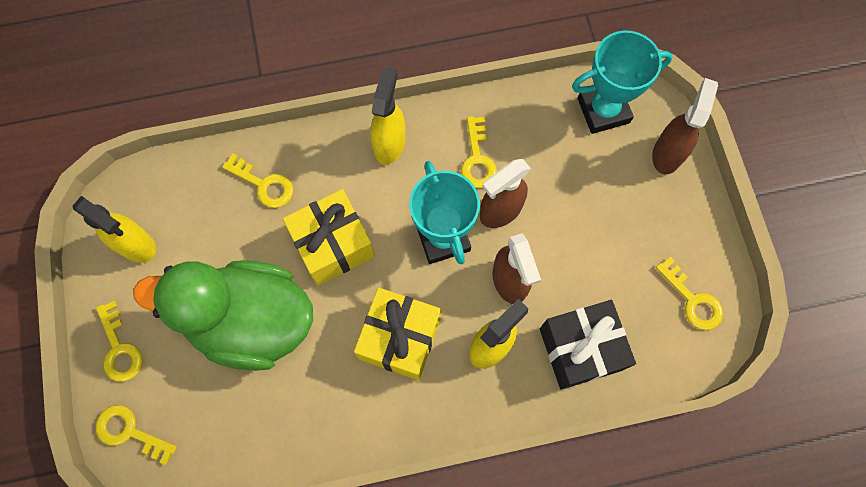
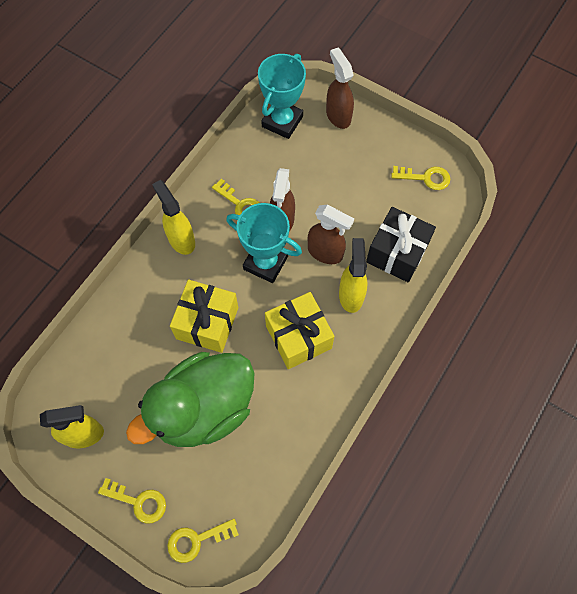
camera: 45 degrees left, 5 degrees down
yellow key [222,154,293,208] -> none

